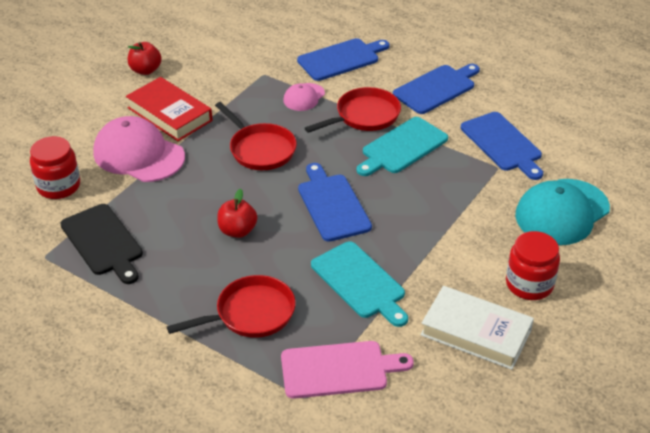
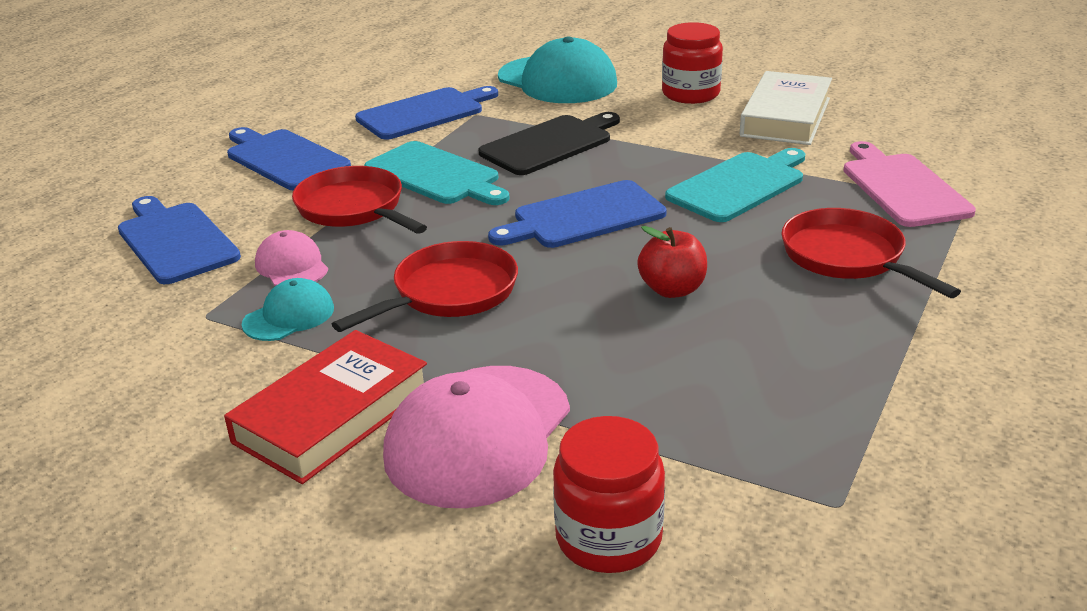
camera: 95 degrees left, 10 degrees down
black cutting board [60,204,143,284] -> black cutting board moved to [478,112,620,175]
red apple [128,42,162,75] -> none
pink cap [284,83,325,111] -> pink cap turned 150 degrees counterclockwise [255,230,328,286]
none -> turquoise cap [242,278,334,341]

